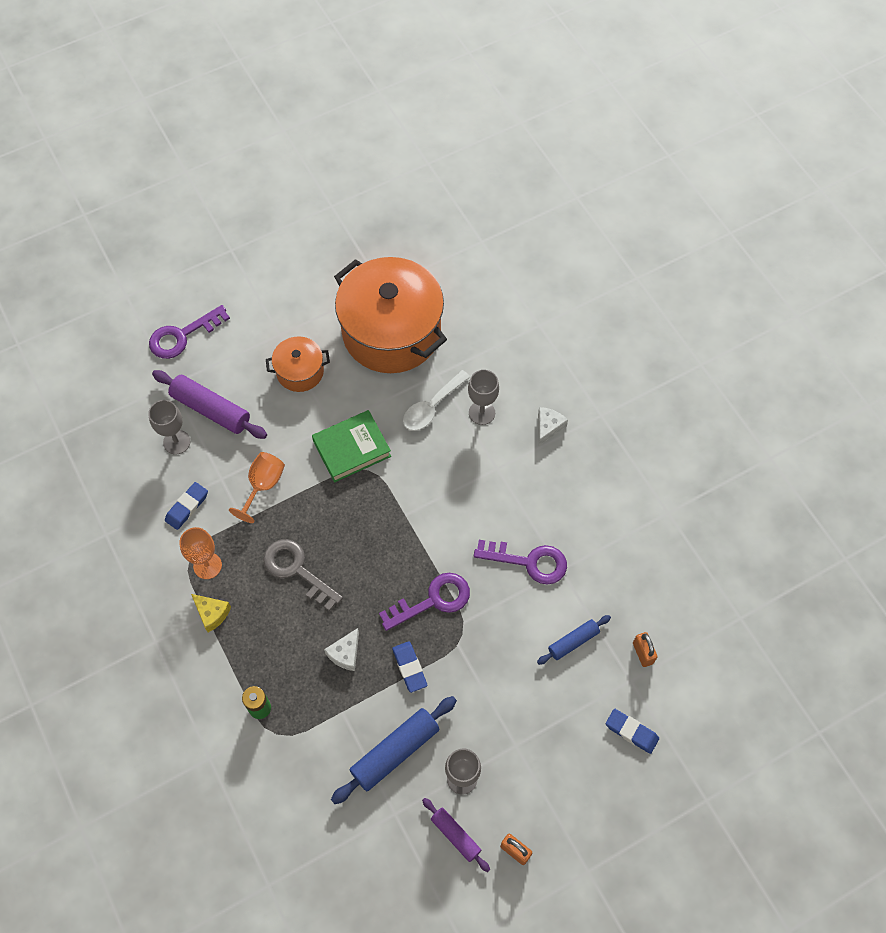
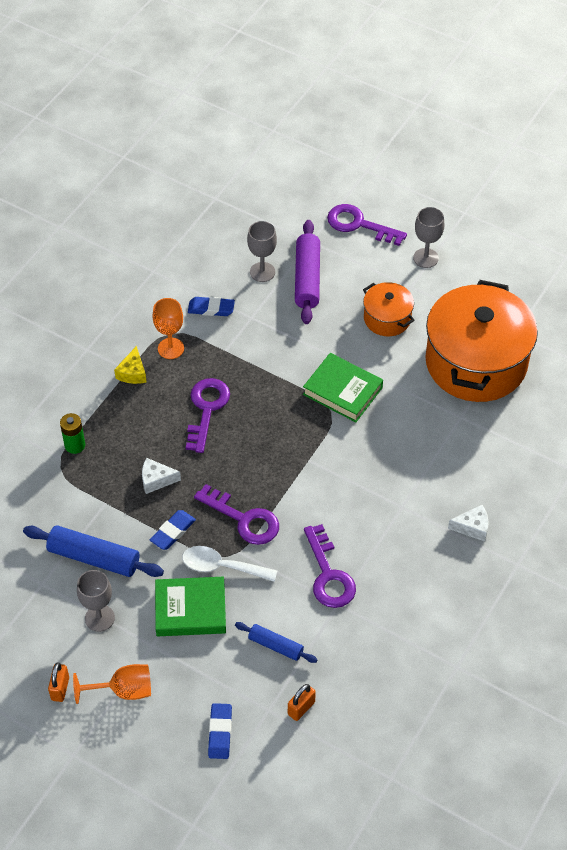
camera: 60 degrees right, 10 degrees down
orange goblet [229,452,285,523] -> orange goblet moved to [73,664,151,704]
grey key [263,539,343,611] -> purple key [186,378,230,453]
white spoon [403,370,470,431] -> white spoon moved to [182,546,277,582]
purple rolling pin [422,798,490,872] -> none
grey goblet [468,370,499,425] -> grey goblet moved to [413,207,444,268]
none -> green book [155,577,226,636]

